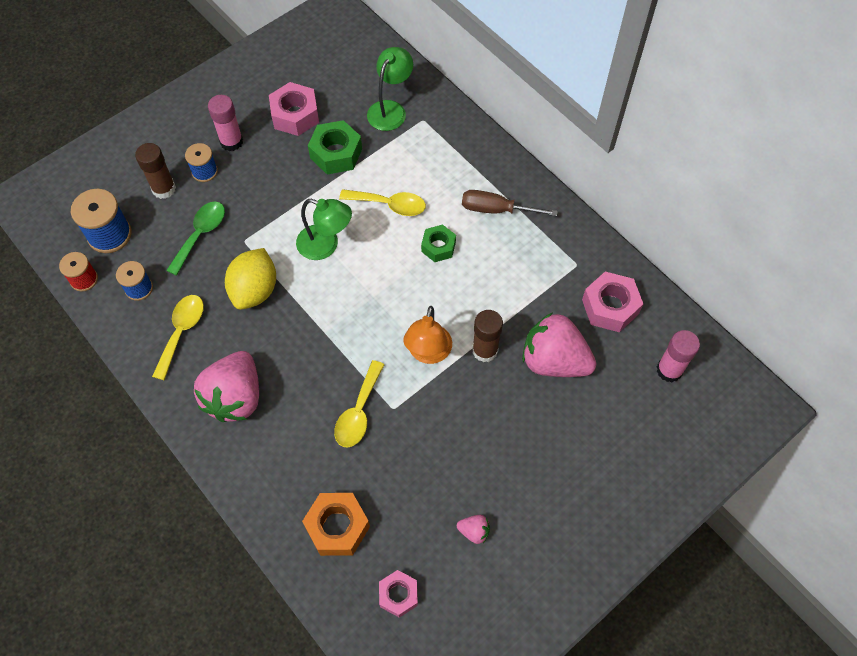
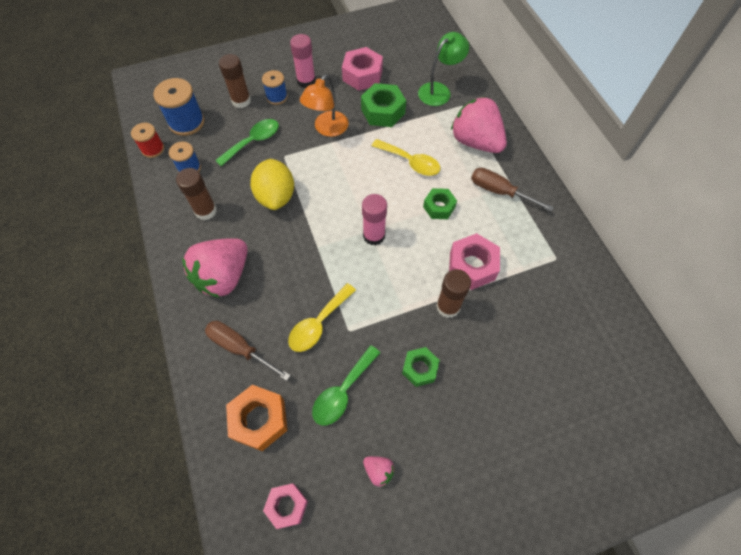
camera: 20 degrees right, 0 degrees up
yellow spoon [152,295,204,380] -> brown glue stick [176,168,217,220]
yellow lemon [225,248,276,310] -> yellow lemon turned 45 degrees counterclockwise [250,159,294,210]
green lamp [296,199,352,260] -> none
orange lamp [403,306,452,364] -> orange lamp moved to [300,74,349,137]
pink strawberry [522,312,596,377] -> pink strawberry moved to [451,96,507,153]
pink nut [582,272,643,332] -> pink nut moved to [449,233,500,290]
pink glue stick [656,330,700,382] -> pink glue stick moved to [362,194,387,246]
none -> brown screwdriver [205,321,291,381]
none -> green spoon [312,345,381,425]
none -> green nut [402,347,440,387]

